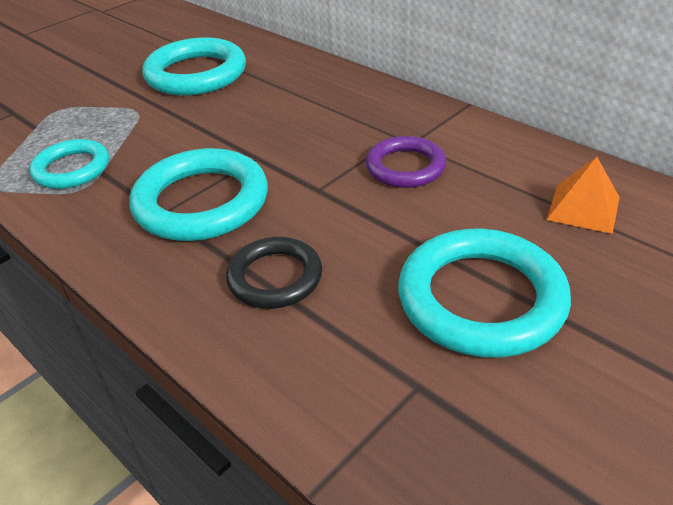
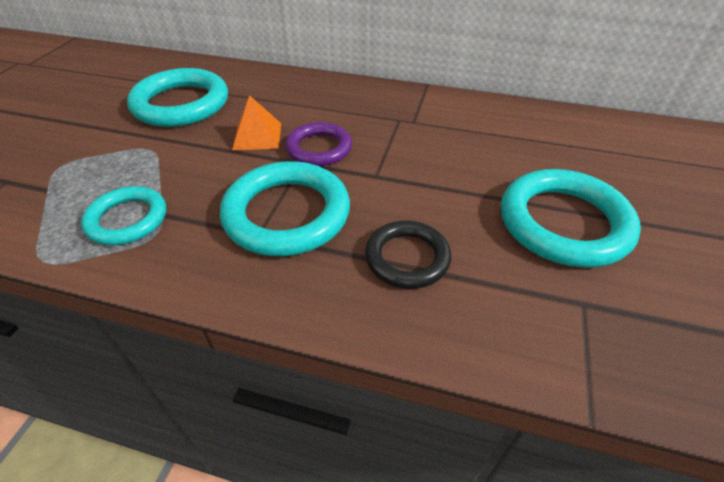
camera: 30 degrees left, 5 degrees up
purple ring [366,136,446,188] -> purple ring moved to [285,122,352,166]
orange pyramid [546,157,620,234] -> orange pyramid moved to [232,95,281,150]

